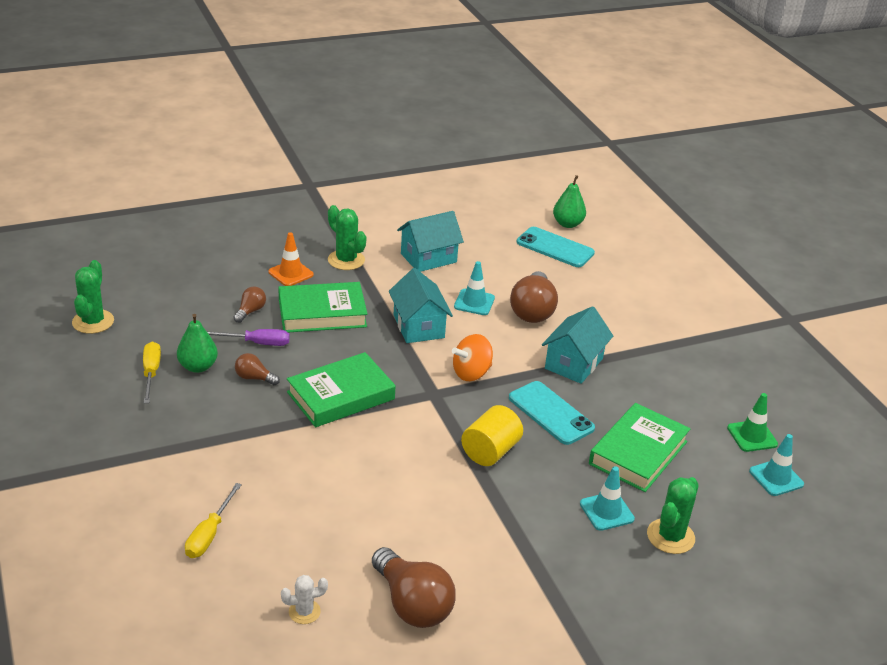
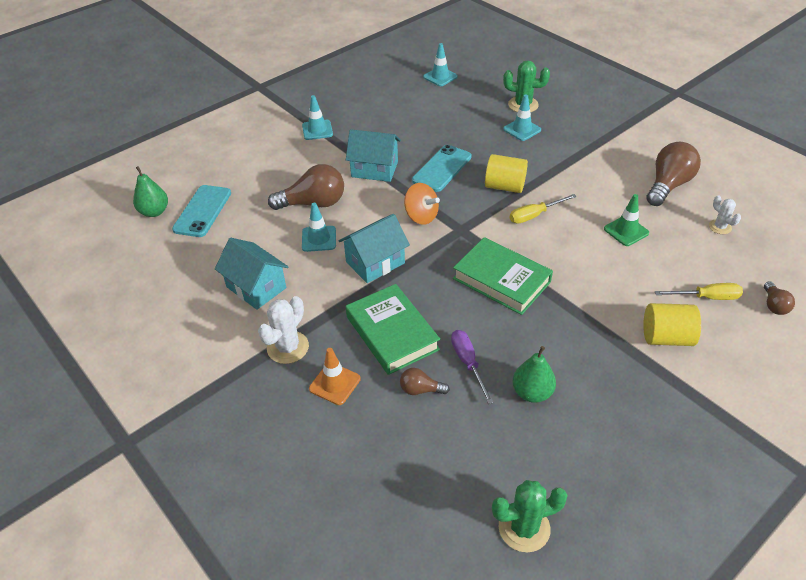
camera: 105 degrees left, 10 degrees up
yellow screwdriver [143,342,161,403] -> yellow screwdriver moved to [510,194,577,224]
brown light bulb [235,353,280,385] -> brown light bulb moved to [764,281,795,315]
green cactus [328,205,366,270] -> white cactus [258,296,309,364]
green book [589,403,691,492] -> none
green traffic cone [727,393,778,452] -> green traffic cone moved to [604,194,649,246]
none -> turquoise traffic cone [302,95,333,140]
none -> yellow cylinder [643,303,701,346]

